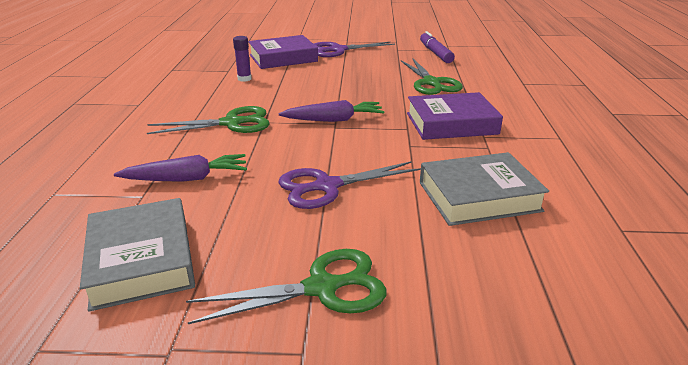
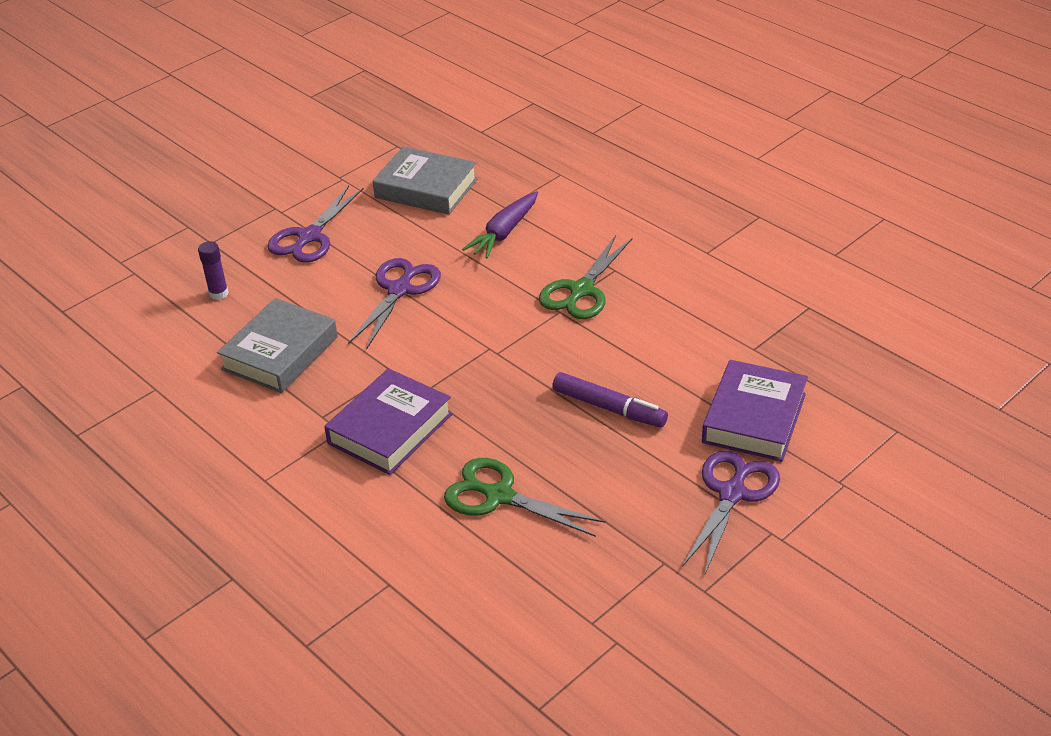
camera: 135 degrees right, 10 degrees up
green scissors [186,249,387,324] -> purple scissors [267,186,364,263]
purple glue stick [233,36,252,82] -> purple glue stick moved to [198,241,228,300]
purple carrot [279,100,385,122] -> none
purple marker [420,31,455,63] -> purple marker moved to [552,372,668,428]

